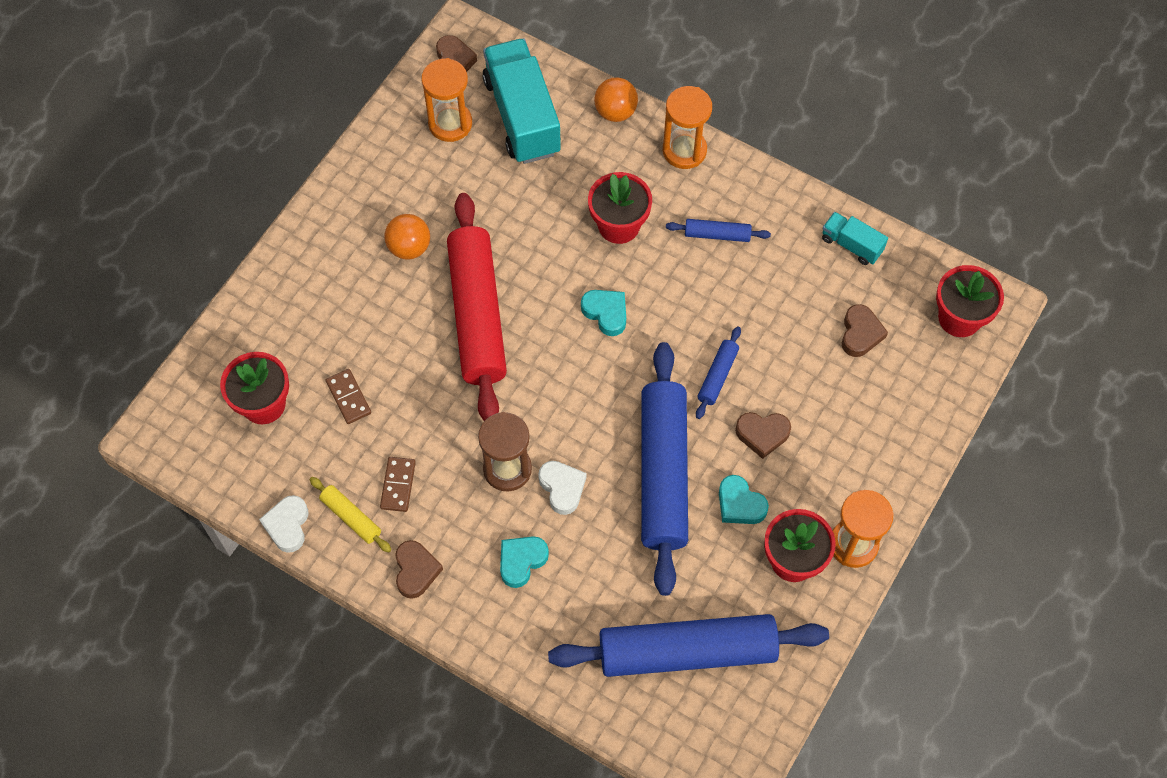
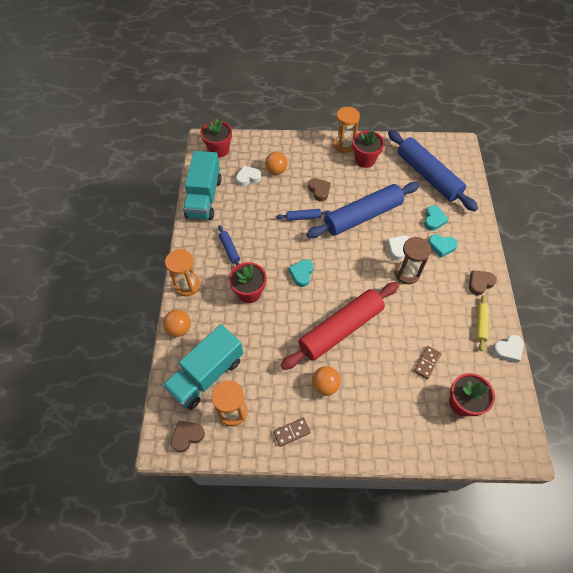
camera: 120 degrees left, 5 degrees down
brown domino [380,457,416,512] -> brown domino moved to [273,418,311,447]
turquoise heart [719,475,769,524] -> turquoise heart moved to [424,205,449,231]
turquoise truck [822,212,888,265] -> turquoise truck [183,151,222,220], size x2.06
brown heart [842,304,888,357] -> white heart [236,165,261,186]
none -> orange ball [265,152,288,175]

